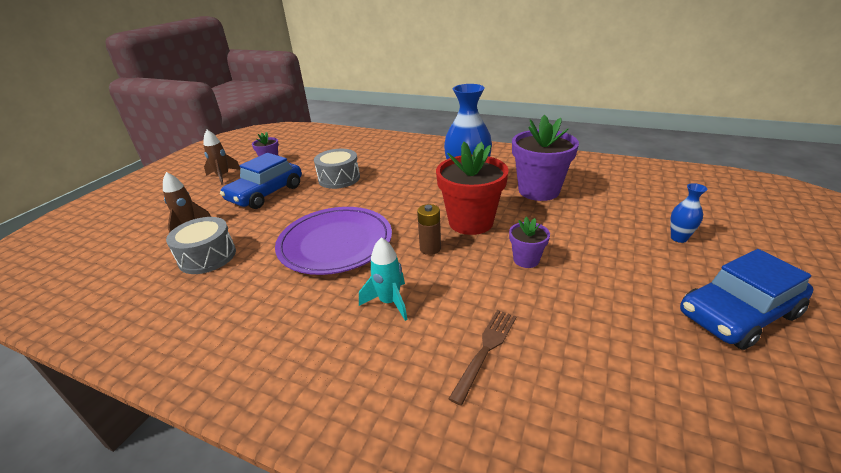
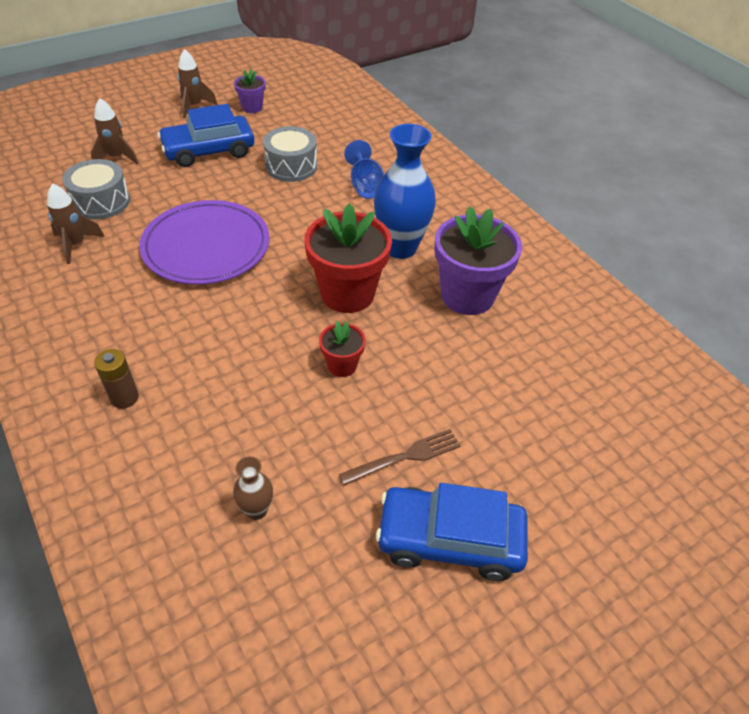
camera: 30 degrees right, 15 degrees up
turquoise rocket [359,237,408,321] -> none
brown battery [417,204,441,255] -> brown battery moved to [94,349,139,409]
brown fork [448,310,517,406] -> brown fork moved to [339,429,461,486]
purple flower pot [509,217,550,268] -> red flower pot [319,321,366,377]
blue vase [670,183,707,243] -> none
none -> brown rocket [47,183,105,264]
none -> brown vase [233,456,273,520]
none -> blue goblet [344,140,384,199]

